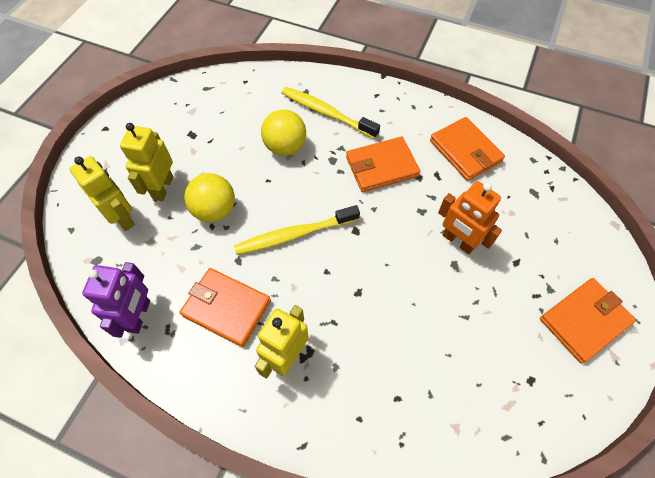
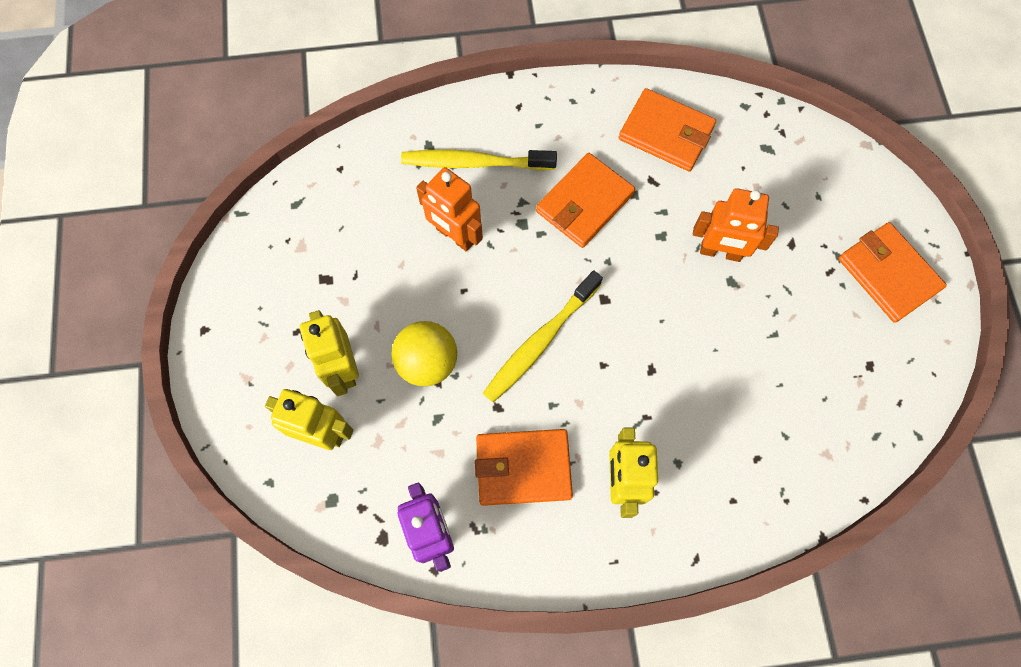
camera: 30 degrees left, 10 degrees up
yellow ball [261,110,306,156] -> orange robot [416,167,483,251]
orange wallet [540,278,636,363] -> orange wallet turned 60 degrees counterclockwise [838,222,947,323]

